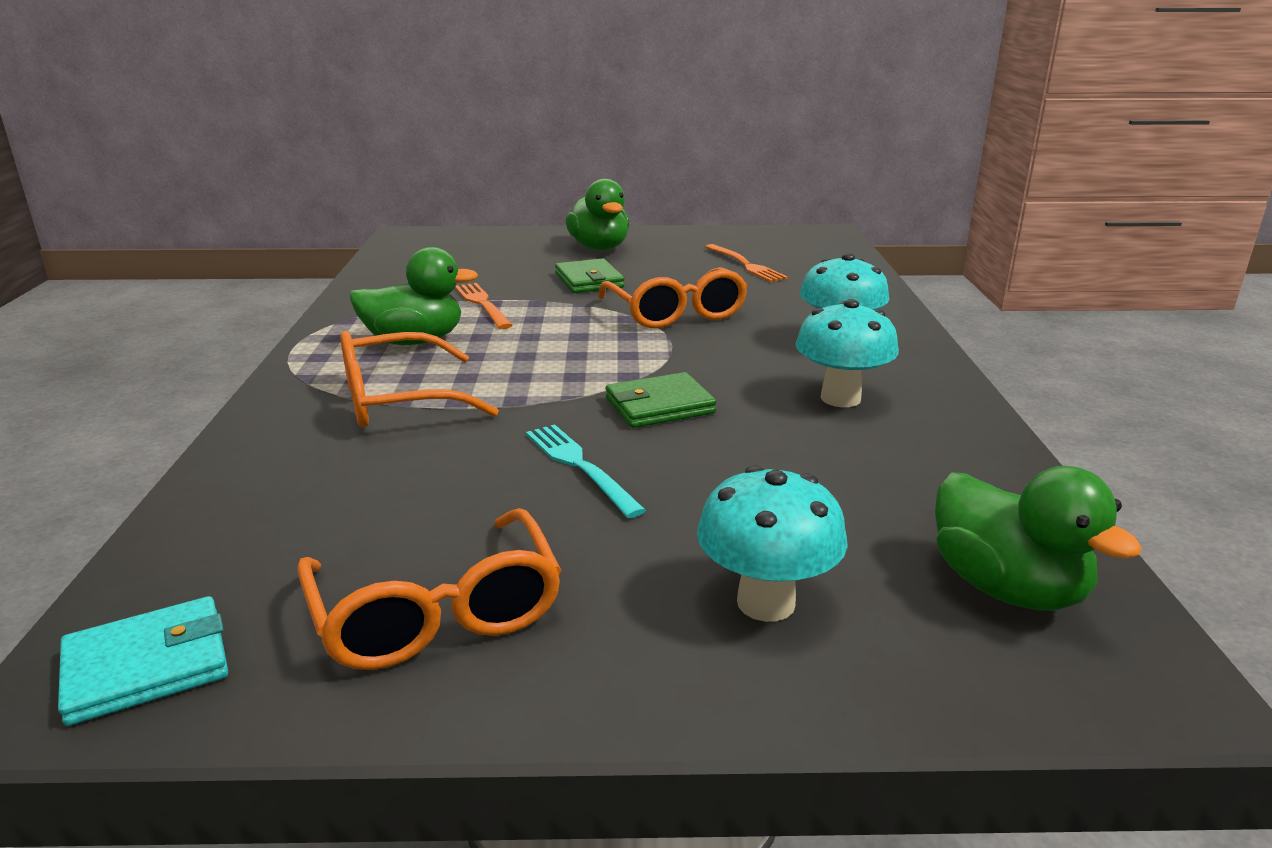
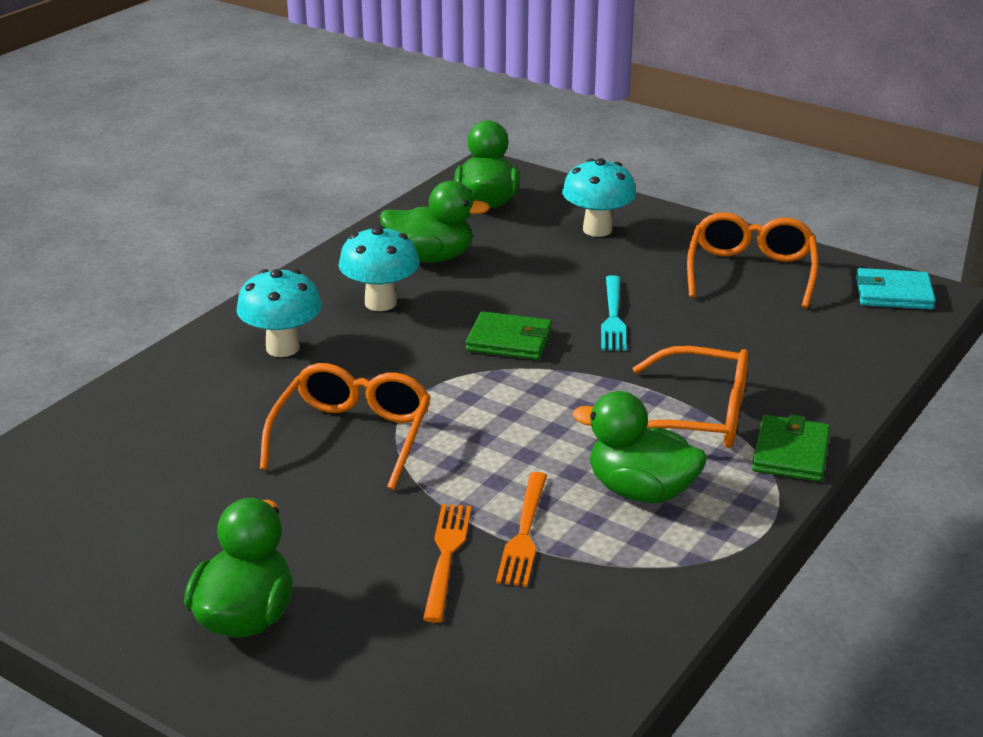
camera: 145 degrees left, 5 degrees up
green wallet [555,258,624,293] -> green wallet moved to [752,414,831,482]
orange fork [705,244,788,282] -> orange fork moved to [423,504,471,623]
none -> green duck [380,181,490,262]

